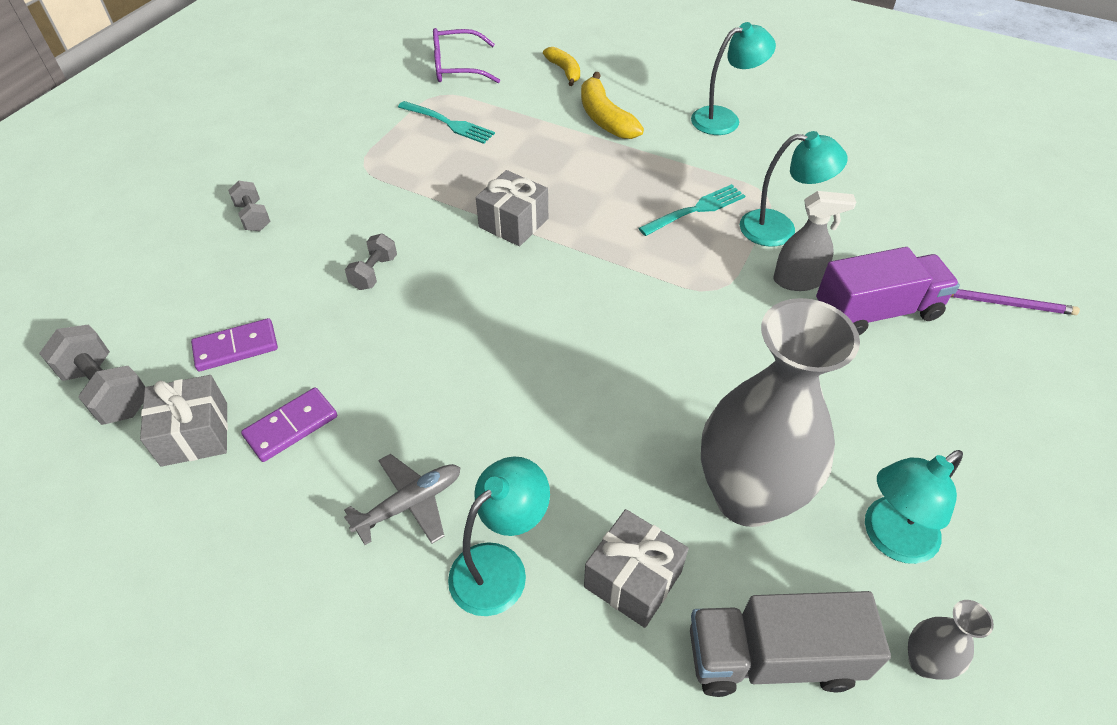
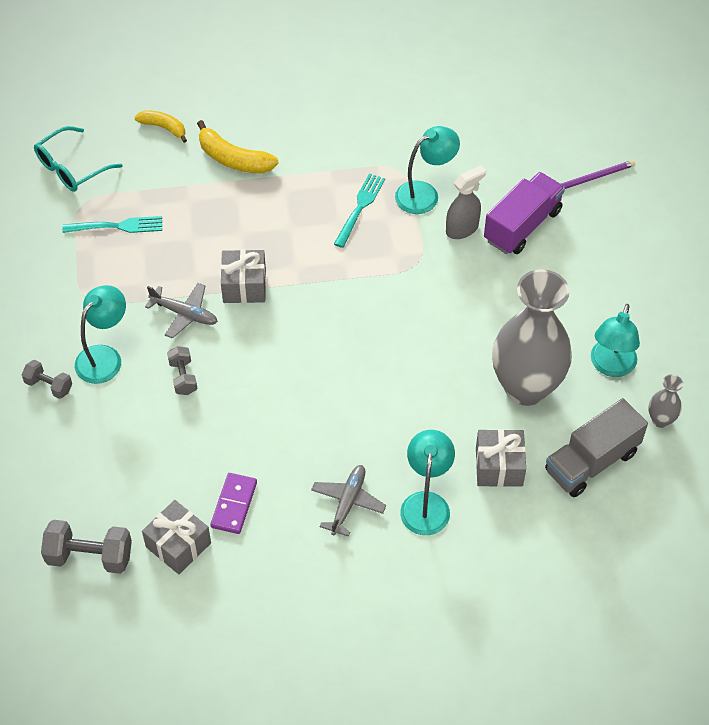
camera: 35 degrees left, 5 degrees up
purple domino [191,318,278,372] -> none
purple glasses [433,28,500,83] -> turquoise glasses [34,126,123,191]
turquoise lamp [691,22,776,135] -> turquoise lamp moved to [75,285,126,384]
none -> grey plane [145,283,218,339]

